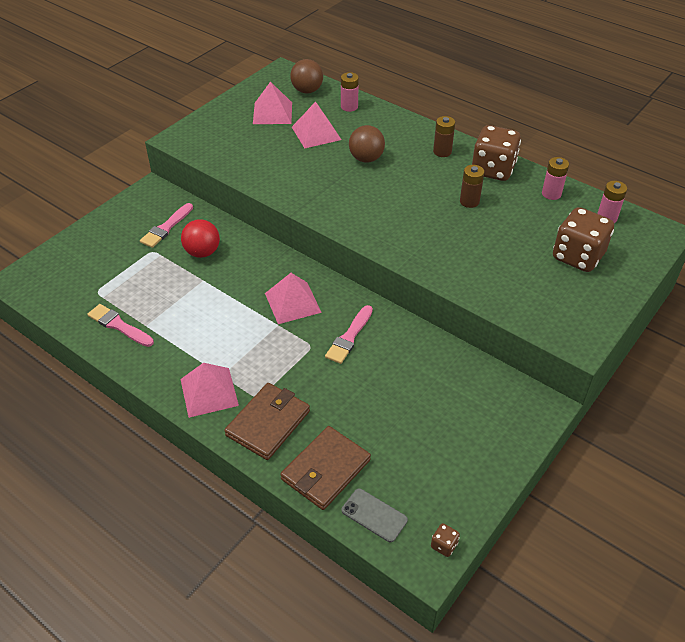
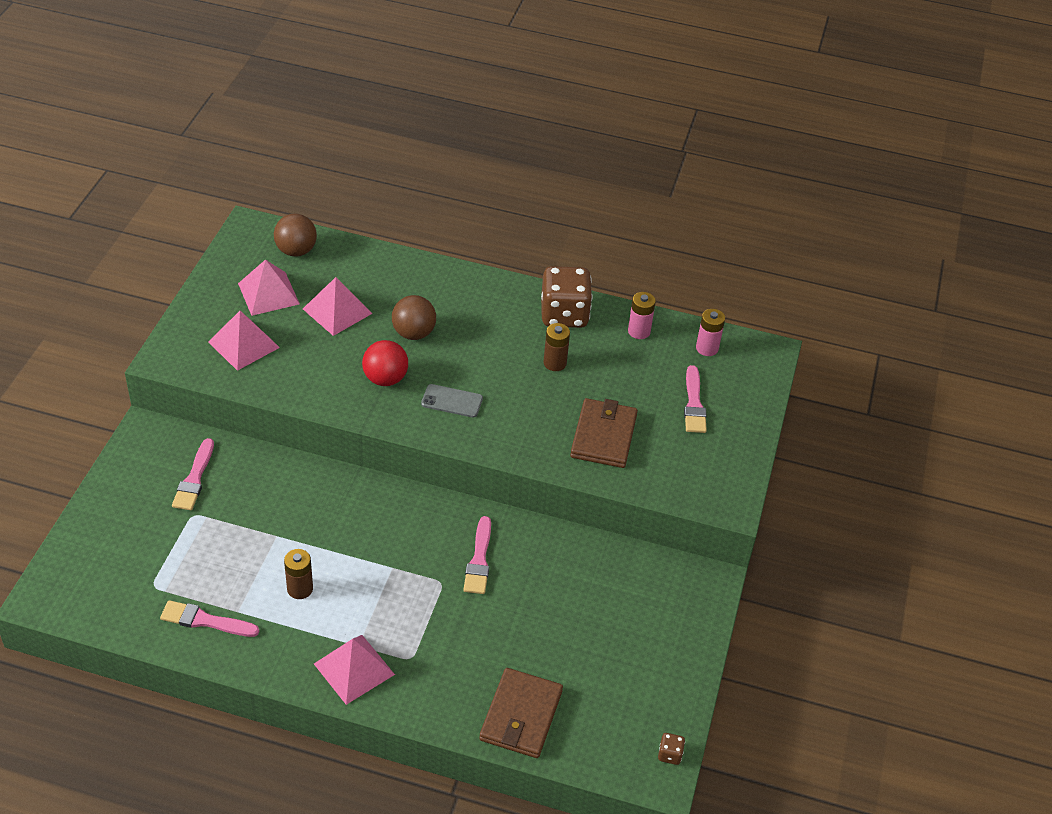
camera: 25 degrees left, 0 degrees up
red ball [181,219,220,258] -> red ball moved to [362,340,408,386]
brown wallet [224,383,310,460] -> brown wallet moved to [570,398,638,468]
pink pyramid [265,273,322,324] -> pink pyramid moved to [208,311,280,371]
pink battery [341,72,359,112] -> none
grey phone [341,488,408,542] -> grey phone moved to [421,384,483,418]
brown battery [433,116,455,157] -> brown battery moved to [284,549,313,599]
brown dice [553,207,614,272] -> pink brush [684,365,707,433]

